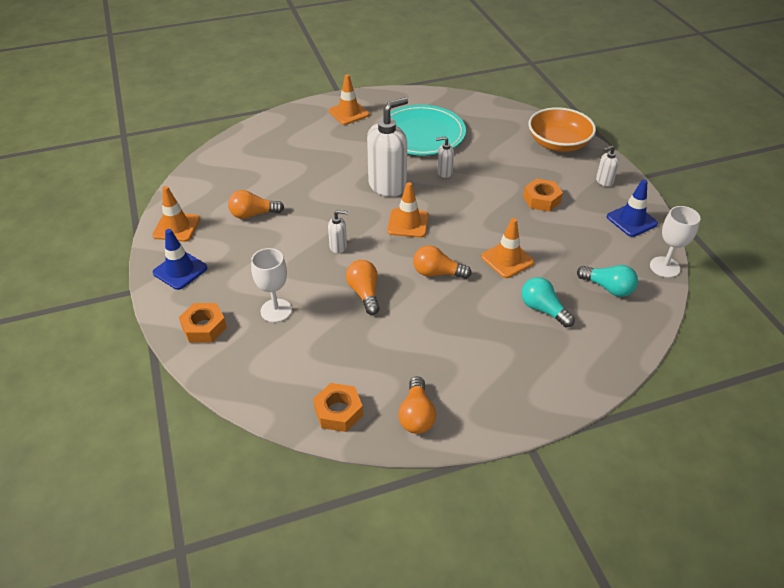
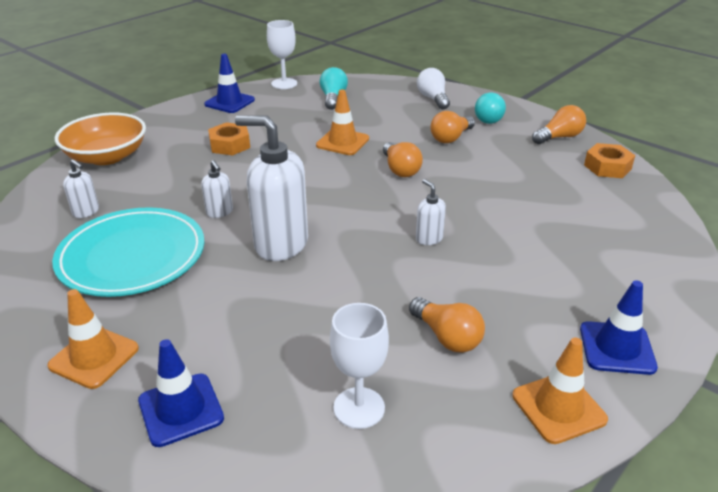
camera: 120 degrees left, 10 degrees down
orange nut [179,303,227,343] -> none
white goblet [251,248,292,322] -> white goblet moved to [330,303,389,429]
orange light bulb [346,260,379,315] -> orange light bulb moved to [430,111,475,143]
orange traffic cone [387,182,429,238] -> none
turquoise light bulb [521,277,575,327] -> turquoise light bulb moved to [475,93,506,124]
white soap dispenser [596,145,619,187] -> white soap dispenser moved to [63,160,99,218]
none -> blue traffic cone [138,339,224,447]
none -> white light bulb [417,68,450,110]

